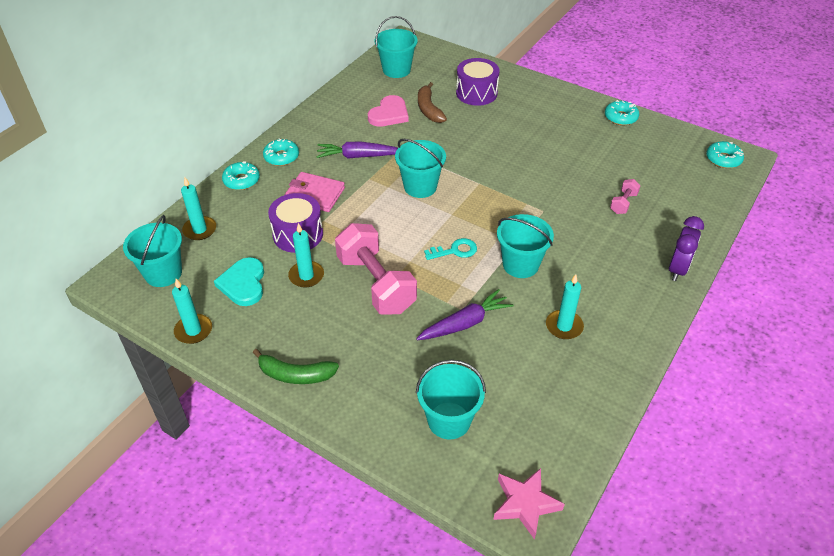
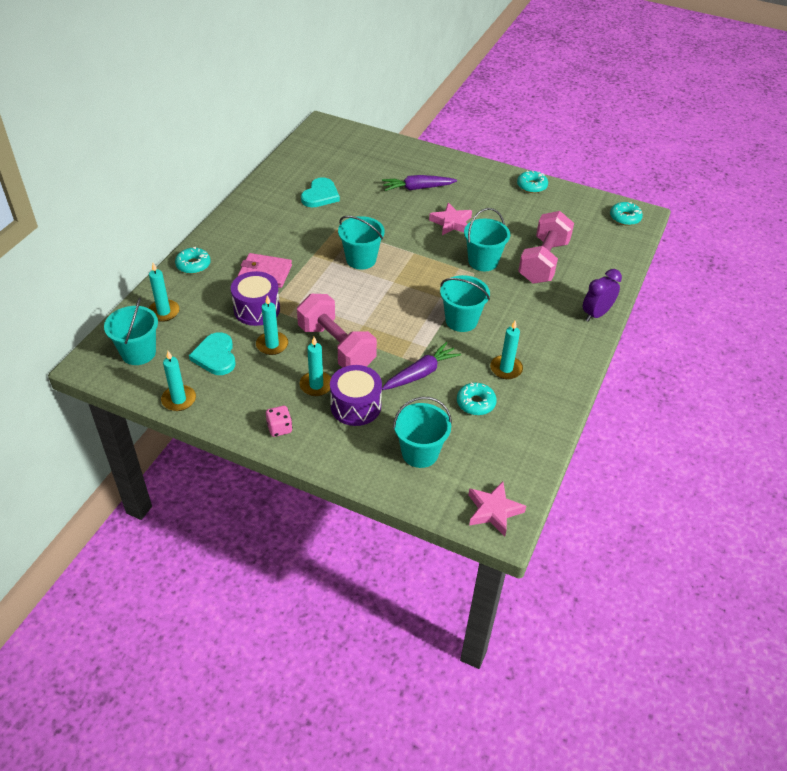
camera: 10 degrees left, 0 degrees up
green banana [253,349,339,384] -> pink dice [266,406,293,437]
turquoise donut [263,138,299,166] -> turquoise donut moved to [457,383,497,415]
purple carrot [316,142,398,158] -> purple carrot moved to [382,175,457,191]
pink heart [368,95,409,127] -> turquoise heart [301,177,340,207]
turquoise bucket [375,16,418,78] -> turquoise bucket moved to [464,208,510,271]
brown banana [418,82,447,123] -> none
turquoise key [424,238,477,260] -> none
purple drum [456,58,499,106] -> purple drum moved to [330,365,382,426]
pink dumbbell [610,179,641,214] -> pink dumbbell [518,211,574,284], size x2.26
purple clock [669,216,704,281] -> purple clock turned 150 degrees counterclockwise [583,269,622,321]
none -> turquoise candle [300,337,331,396]
none -> pink star [429,203,472,235]

